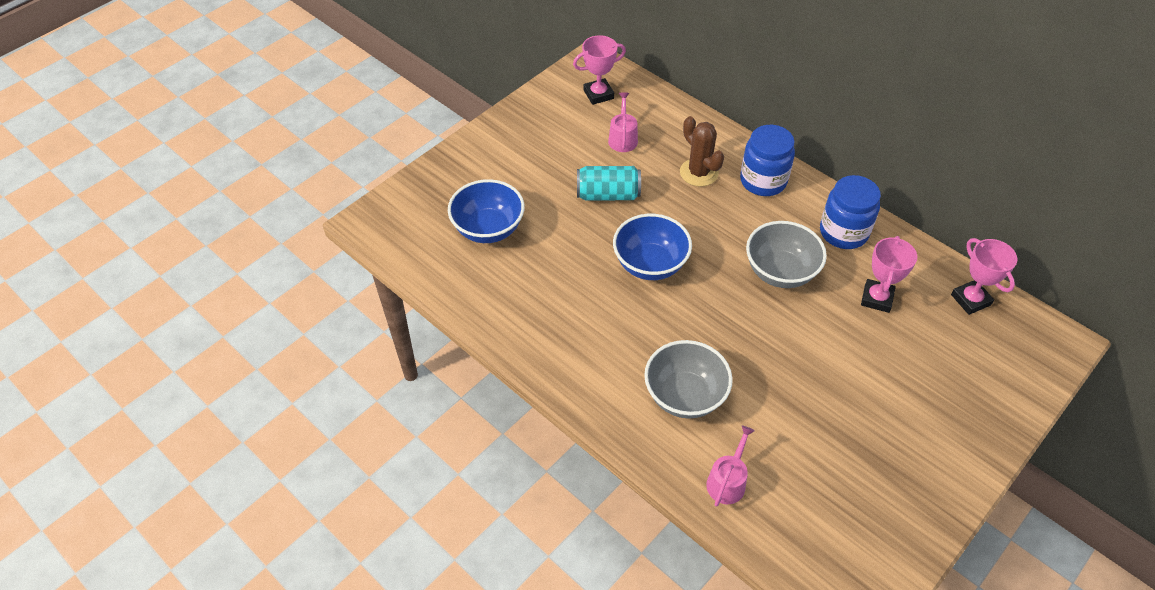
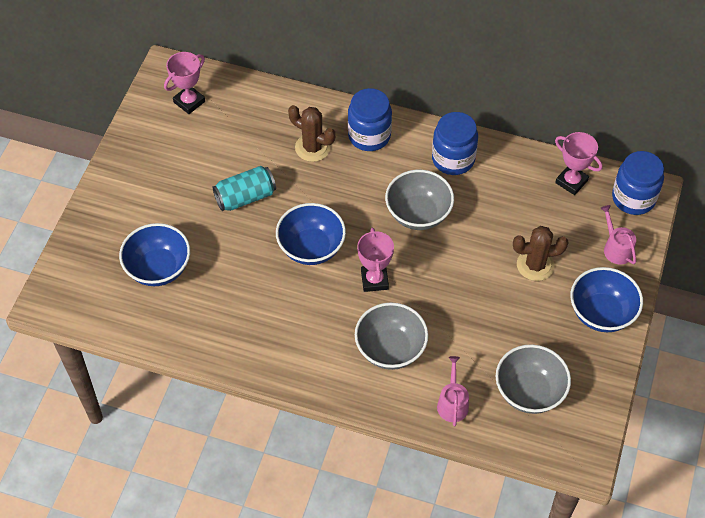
camera: 25 degrees left, 5 degrees up
pink watering can [608,92,638,152] -> pink watering can moved to [600,205,636,265]
pink trophy [861,236,917,313] -> pink trophy moved to [357,228,394,292]
none -> grey bowl [495,344,571,414]
none -> brown cactus [513,226,569,281]
none -> blue bowl [570,267,643,332]
none -> blue jar [612,151,664,215]

